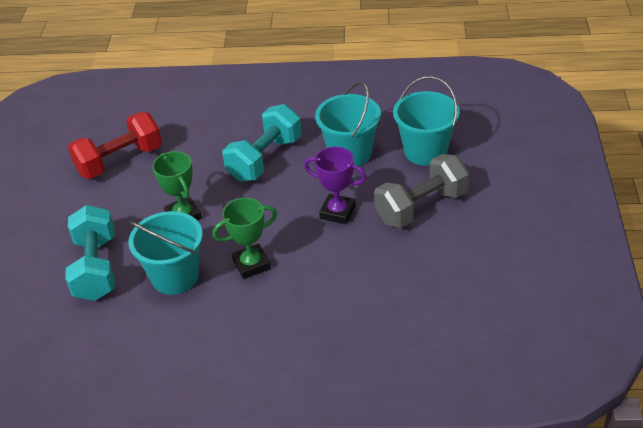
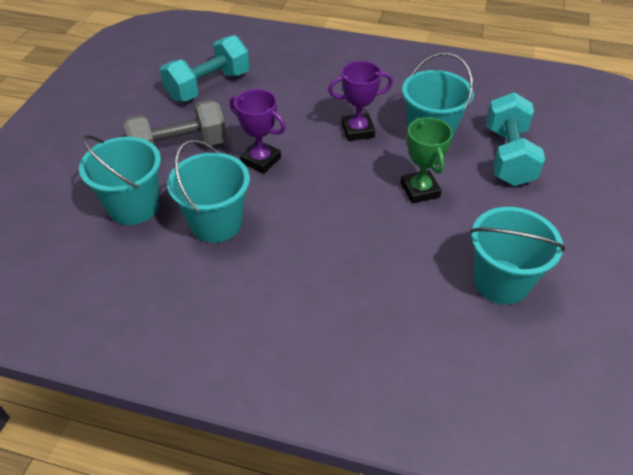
camera: 170 degrees left, 5 degrees up
red dumbbell [68,112,162,179] -> turquoise bucket [470,207,565,305]
green trophy [212,198,277,279] -> purple trophy [328,61,393,141]
turquoise dumbbell [222,104,302,182] -> turquoise dumbbell moved to [160,35,250,102]

